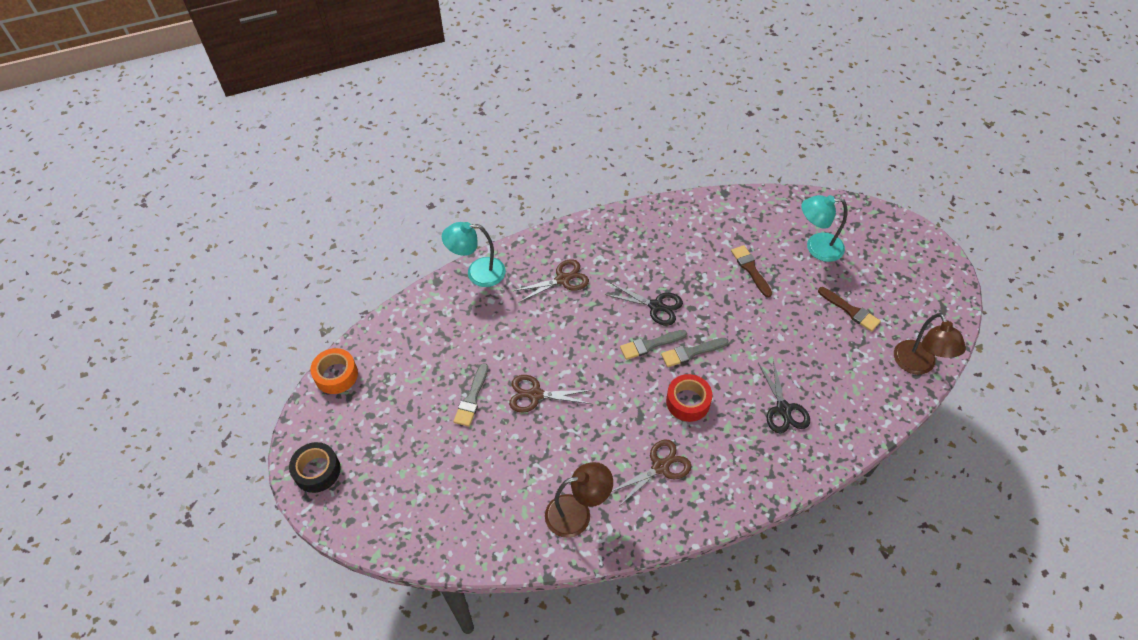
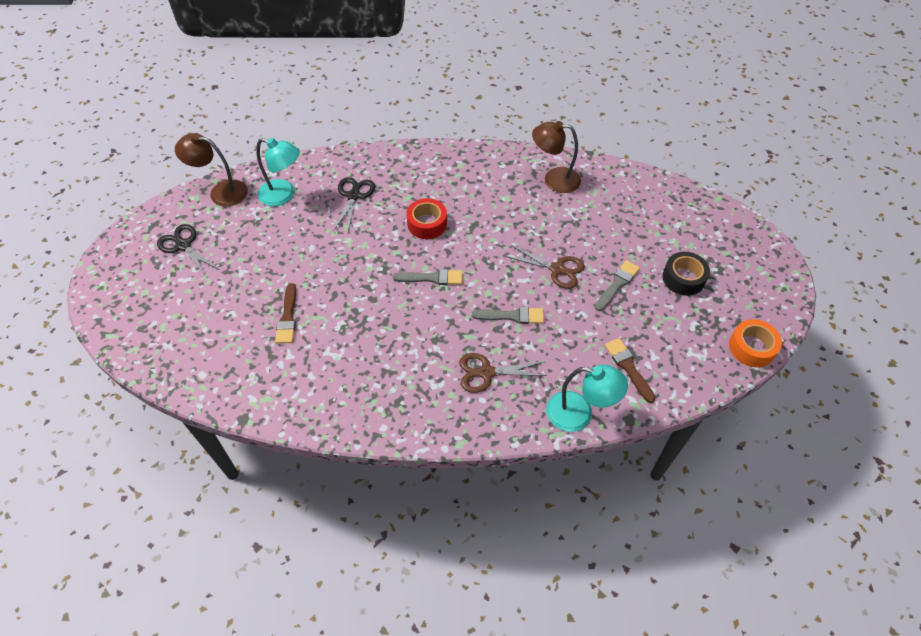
camera: 160 degrees left, 0 degrees up
black tape [289,442,341,493] -> black tape moved to [662,252,710,296]
black scissors [605,283,683,326] -> black scissors moved to [157,224,220,277]
brown scissors [612,440,691,505] -> none
grey brush [661,338,729,367] -> grey brush moved to [471,307,544,324]
turquoise lamp [801,195,847,262] -> turquoise lamp moved to [256,138,300,206]
brown brush [818,287,881,332] -> brown brush moved to [605,338,655,403]
brown lamp [894,313,966,375] -> brown lamp turned 90 degrees counterclockwise [175,133,248,207]

